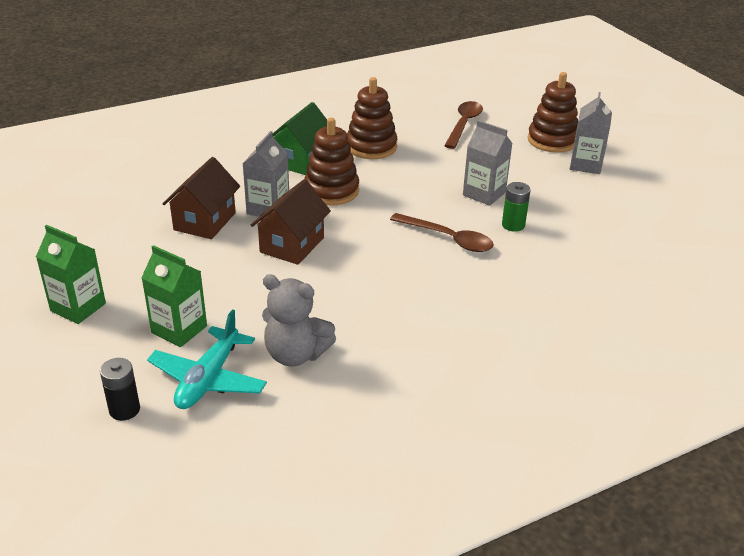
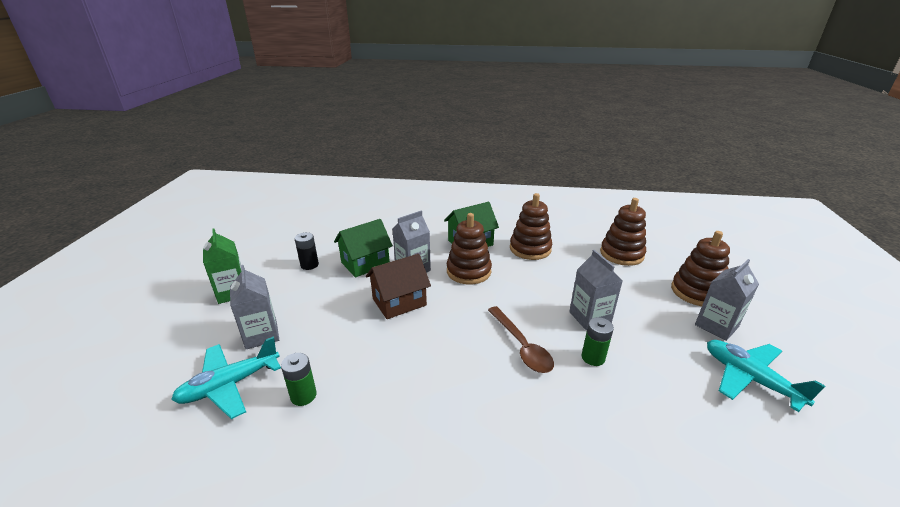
camera: 35 degrees right, 5 degrees down
black battery [100,358,140,421] -> black battery moved to [295,232,319,270]
green carton [141,245,207,347] -> grey carton [230,265,279,349]
brown house [163,157,240,239] -> green house [334,219,393,277]
grey teddy bear [262,274,336,367] -> green battery [281,353,317,406]
brown spoon [444,101,483,149] -> brown stacking toy [600,198,646,266]
none -> turquoise plane [707,340,825,412]

